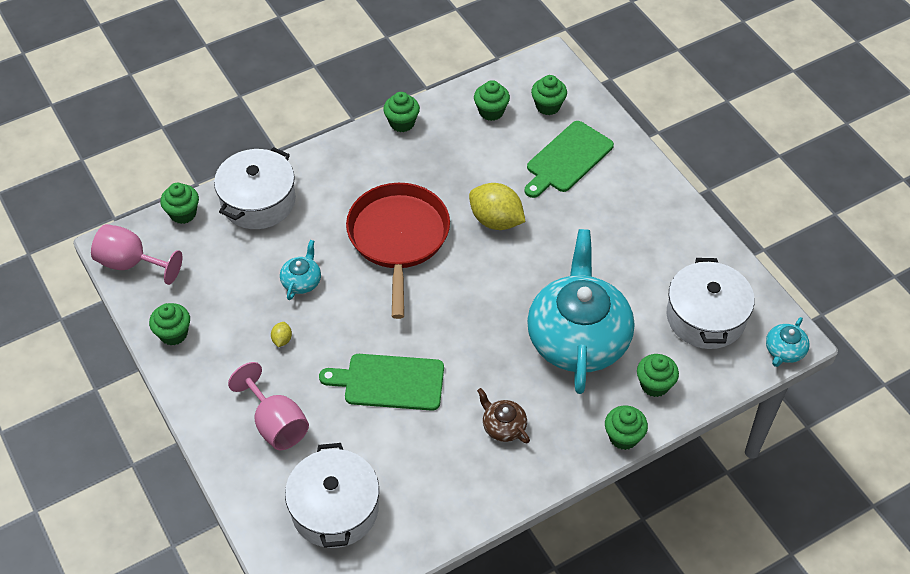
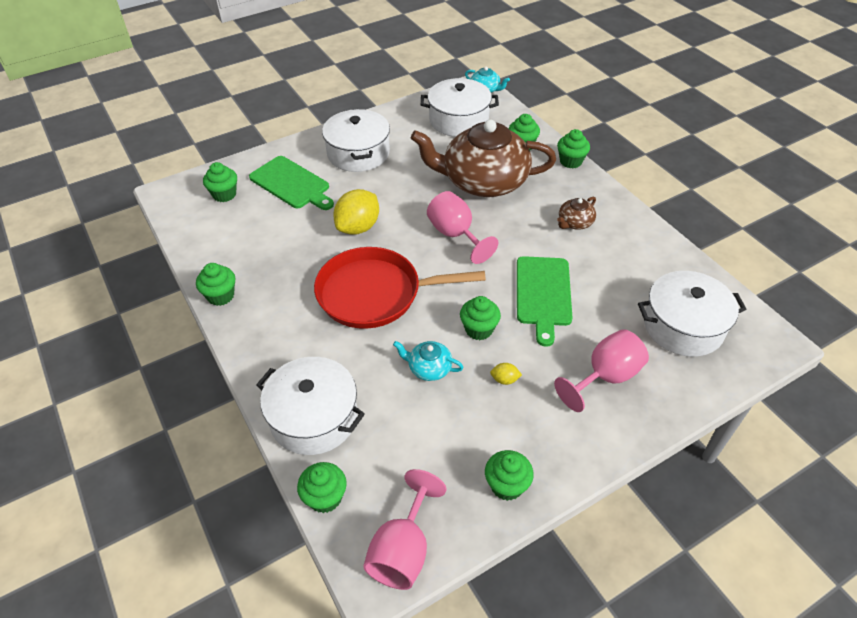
camera: 90 degrees left, 5 degrees down
green cupcake [474,80,510,121] -> green cupcake moved to [460,296,501,340]
turquoise teapot [527,229,634,394] -> brown teapot [411,119,556,197]
none -> white pot [322,109,390,172]
none -> pink goblet [427,191,498,264]

